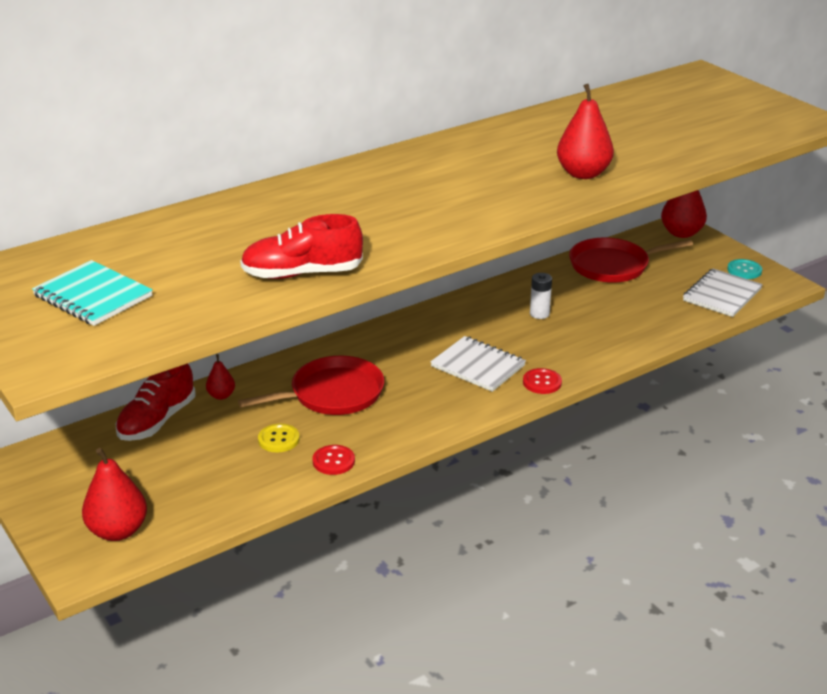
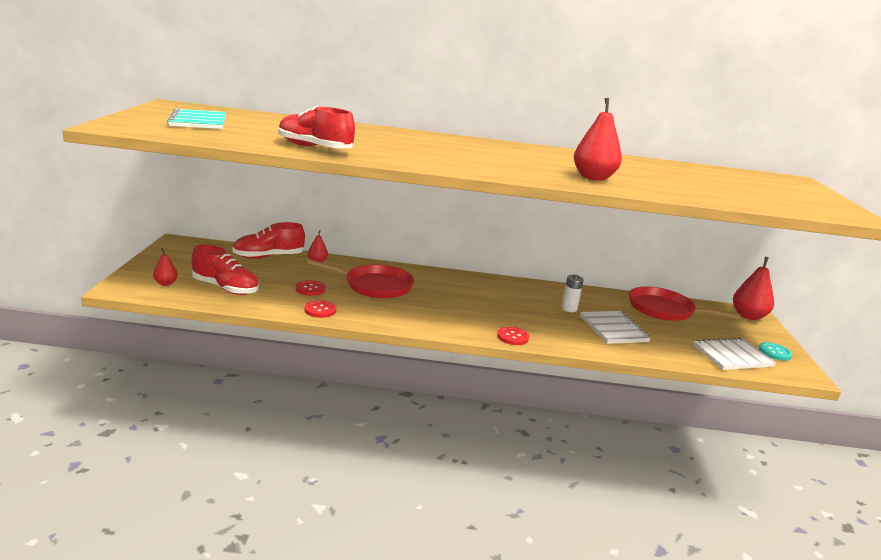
camera: 35 degrees right, 10 degrees down
red pear [82,448,147,541] -> red pear [153,248,178,286], size x0.53
yellow button [258,424,300,453] -> red button [296,280,326,296]
white notebook [430,336,526,392] -> white notebook moved to [580,311,651,344]
none -> red shoe [192,244,259,295]

